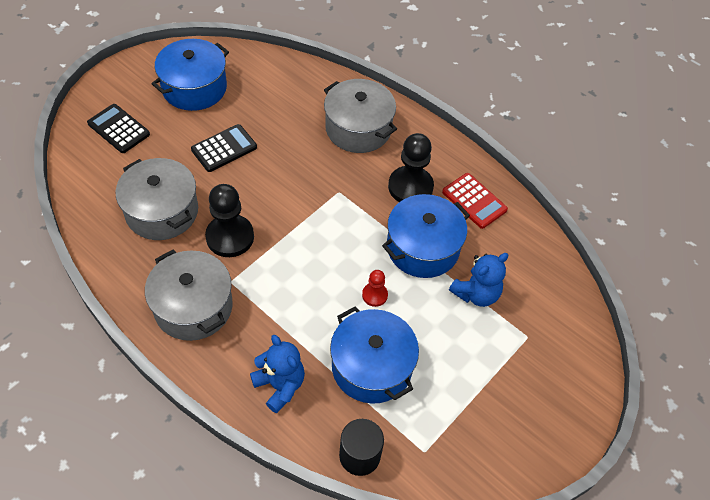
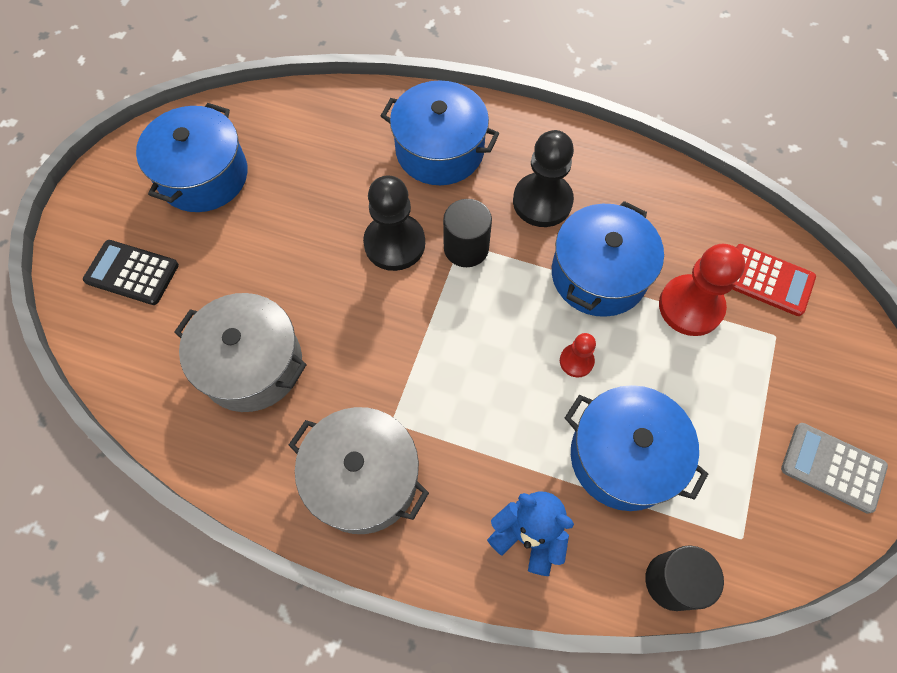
camera: 20 degrees left, 10 degrees up
black calculator [191,124,257,172] -> none
black pawn [205,184,254,257] -> black pawn moved to [363,176,425,271]
grey pot [324,79,397,153] -> blue pot [381,80,499,185]
red calculator [442,173,508,229] -> red calculator moved to [732,244,816,316]
blue teddy bear [449,253,508,307] -> red pawn [659,244,745,336]
none -> black cylinder [443,199,492,267]
none -> grey calculator [781,423,888,514]

